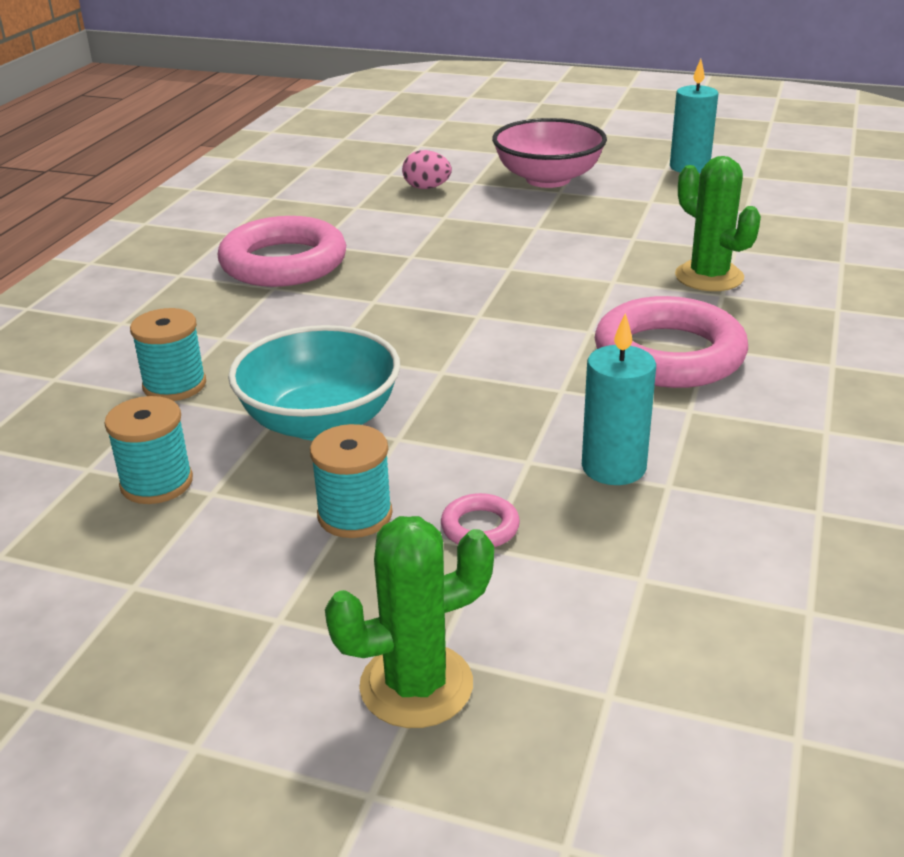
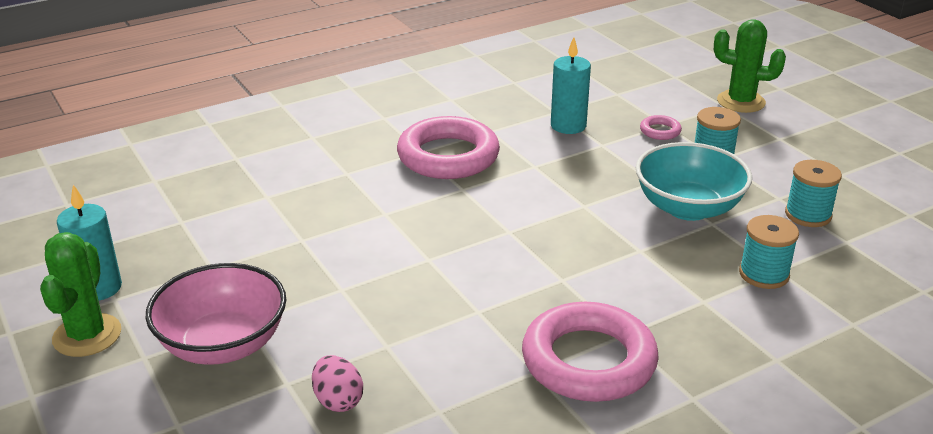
camera: 140 degrees left, 0 degrees up
green cactus [675,156,761,291] -> green cactus moved to [40,232,121,357]

